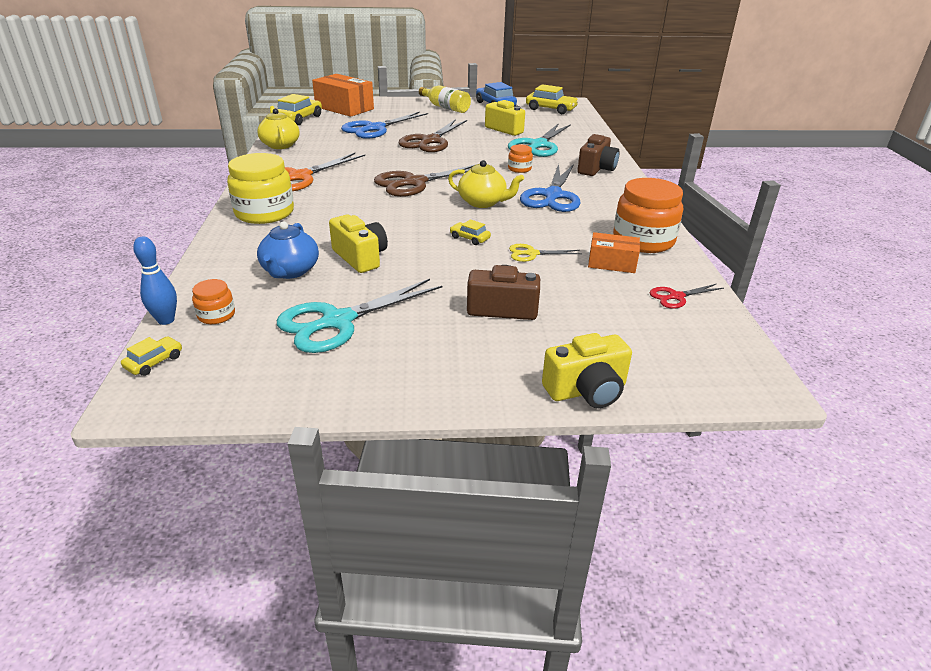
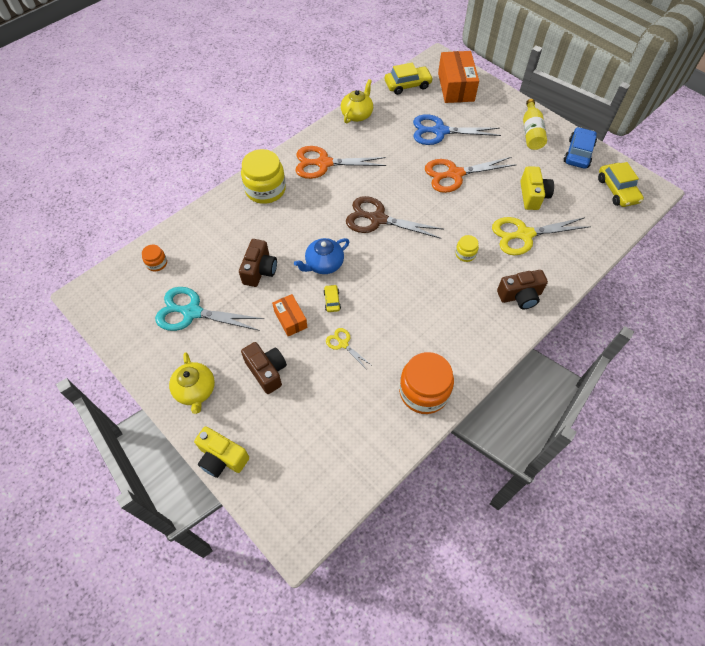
camera: 50 degrees right, 25 degrees up
yellow car [121,336,182,376] -> none
blue bowling pin [133,236,177,325] -> none
blue teapot [257,221,319,279] -> blue teapot moved to [294,238,349,274]
yellow camera [329,215,388,273] -> brown camera [239,239,277,287]
brown scissors [398,119,467,152] -> orange scissors [425,157,517,193]
yellow teapot [448,160,524,208] -> yellow teapot moved to [169,352,215,414]
turquoise scissors [508,124,571,157] -> yellow scissors [492,217,591,255]
orange jar [508,145,533,173] -> yellow jar [455,235,479,262]
blue scissors [520,164,581,212] -> none
orange box [588,232,640,273] -> orange box moved to [272,294,308,336]
red scissors [649,284,724,309] -> none

